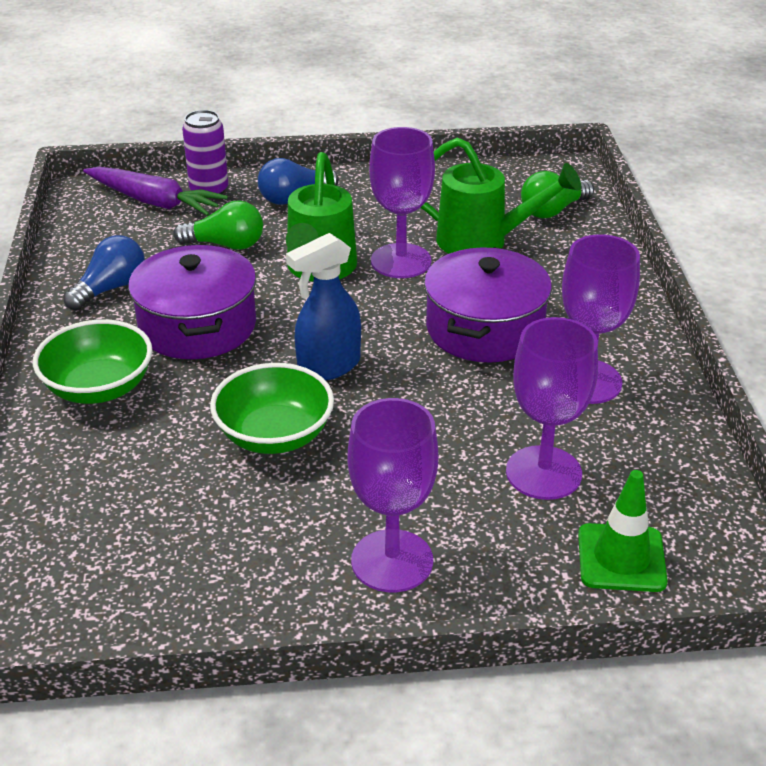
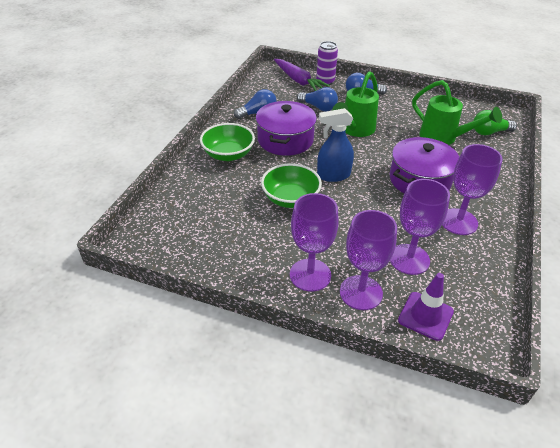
camera: 25 degrees right, 5 degrees up
green light bulb [173,200,263,250] -> blue light bulb [297,87,338,111]
purple goblet [369,127,435,278] -> purple goblet moved to [340,210,397,310]
green traffic cone [578,470,668,592] -> purple traffic cone [398,273,454,341]

